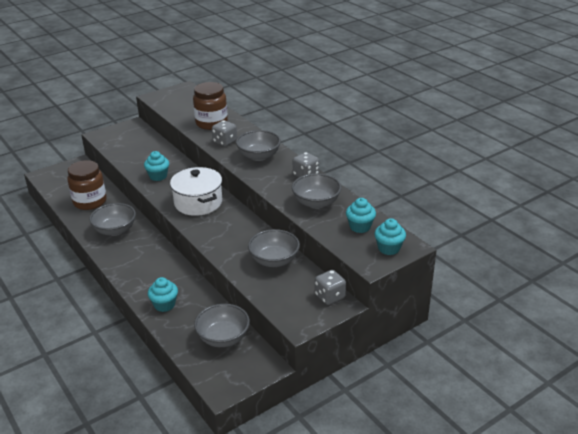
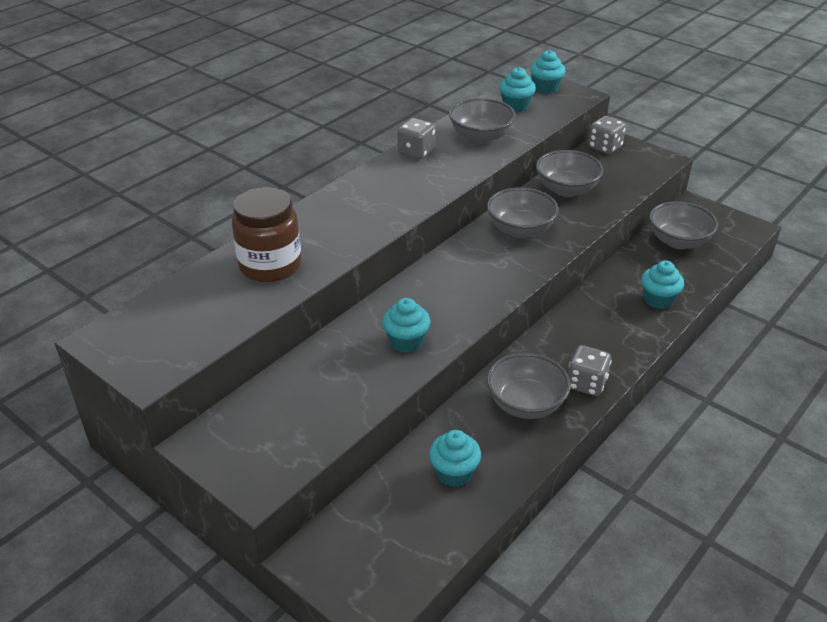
camera: 105 degrees left, 5 degrees up
brown jar [67,160,106,210] -> turquoise cupcake [429,430,481,487]
white pot [170,167,222,216] -> none
grey dice [212,120,237,146] -> grey dice moved to [568,345,612,396]
grey bowl [236,130,281,161] -> grey bowl moved to [487,187,559,238]

